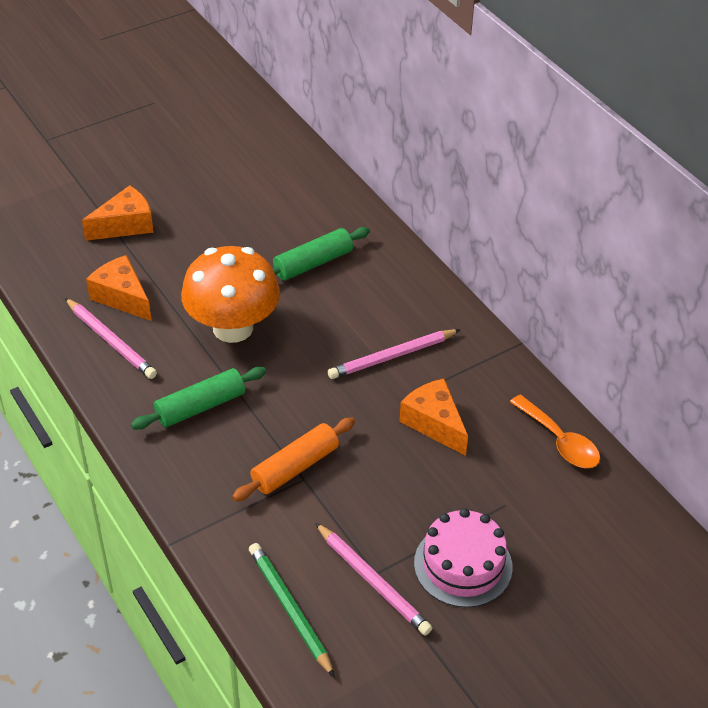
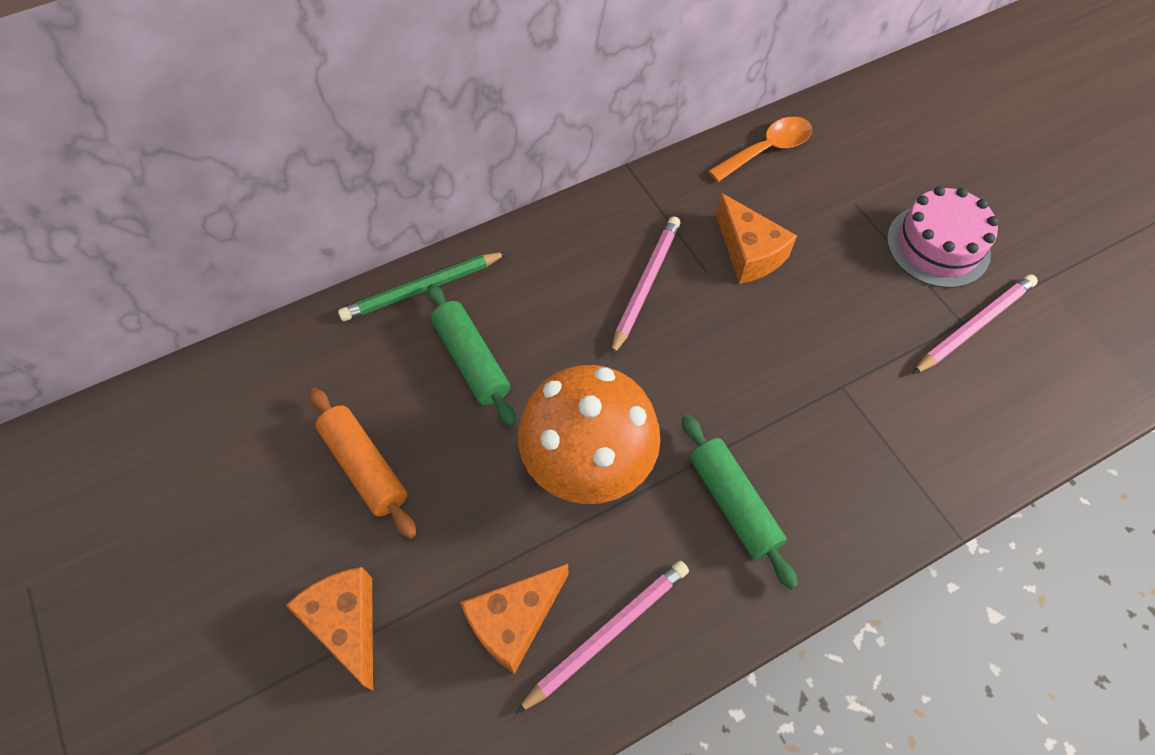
camera: 85 degrees left, 15 degrees up
orange rolling pin [232,417,355,501] -> orange rolling pin moved to [310,388,416,539]
green pencil [249,543,335,677] -> green pencil moved to [338,252,508,321]
pink pencil [328,329,461,379] -> pink pencil turned 135 degrees counterclockwise [611,216,681,356]
orange cheese [399,378,468,456] -> orange cheese turned 90 degrees counterclockwise [716,193,797,284]

